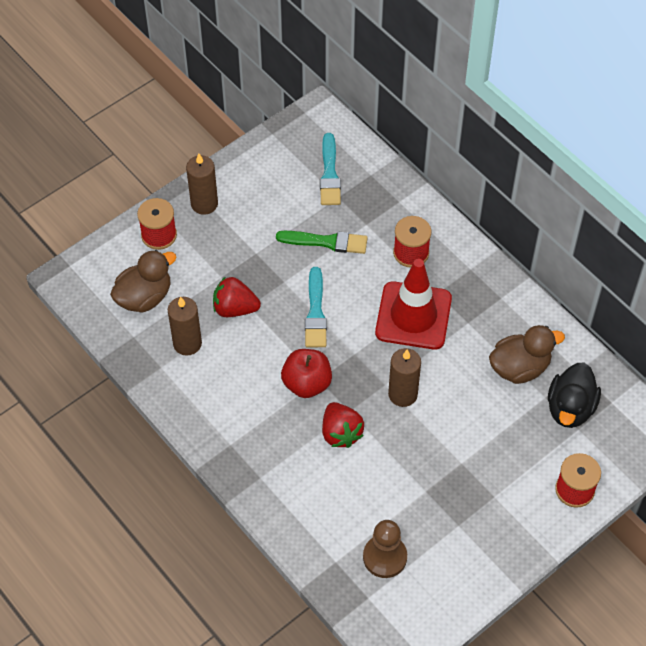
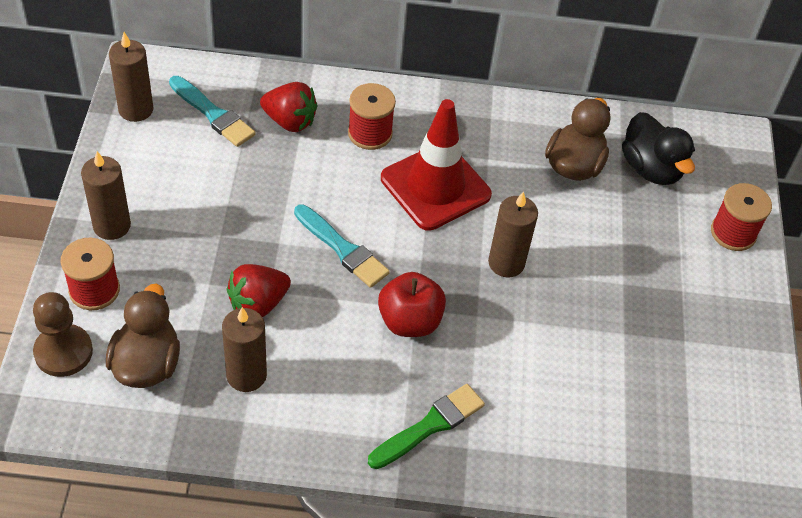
camera: 50 degrees left, 5 degrees down
green brush [276,231,368,254] -> green brush moved to [368,384,485,469]
red strawberry [322,402,364,448] -> red strawberry moved to [260,82,318,132]
brown pawn [363,520,407,578] -> brown pawn moved to [33,292,93,377]
none -> brown candle [109,32,153,122]

